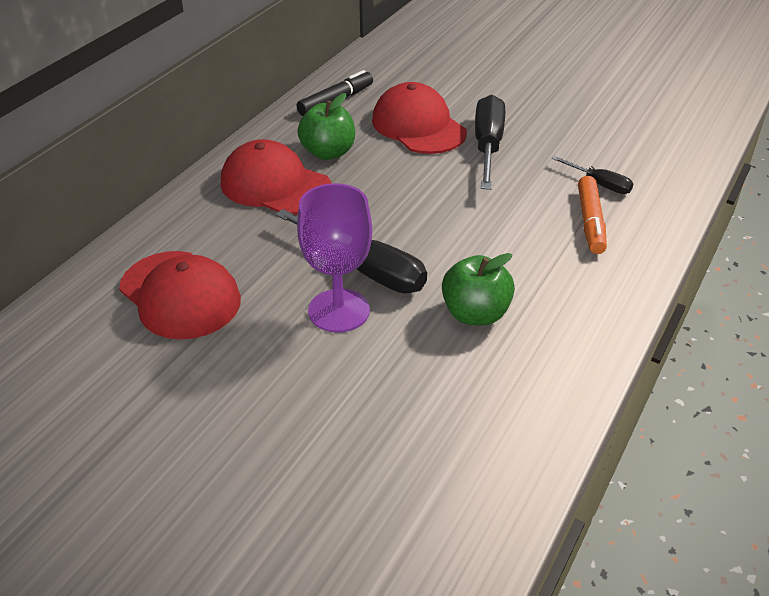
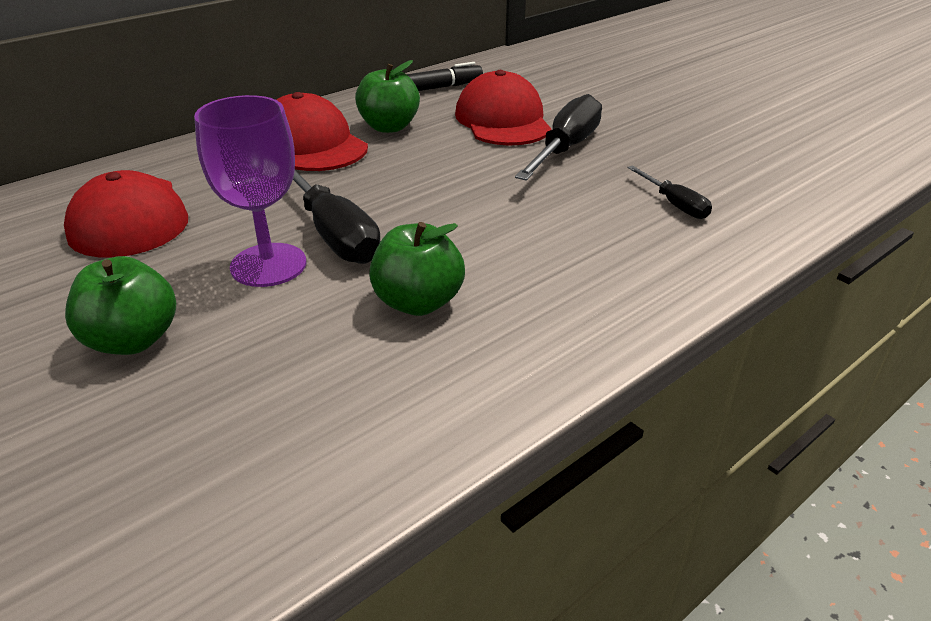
camera: 20 degrees right, 5 degrees down
orange marker [578,176,607,254] -> none
none -> green apple [65,256,176,355]

